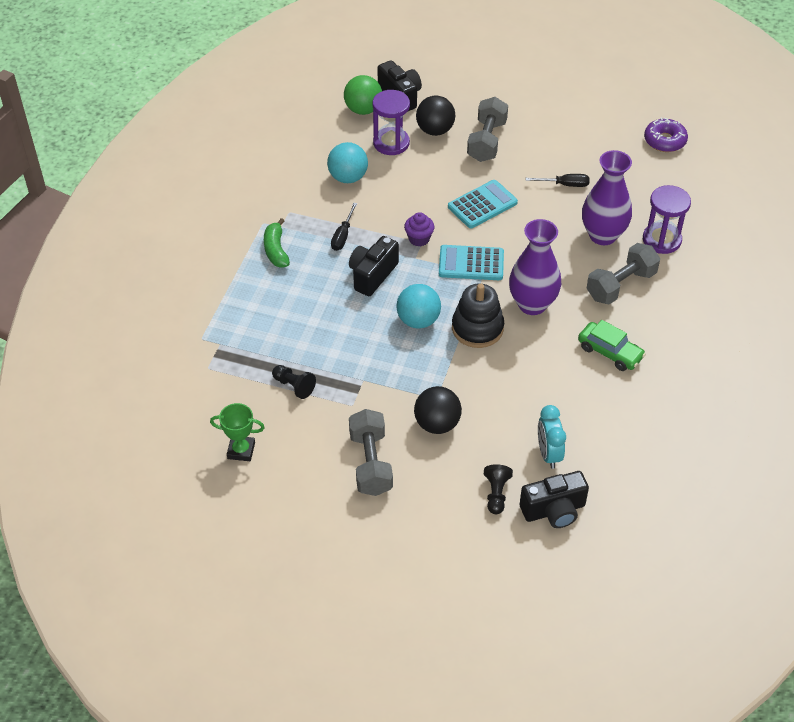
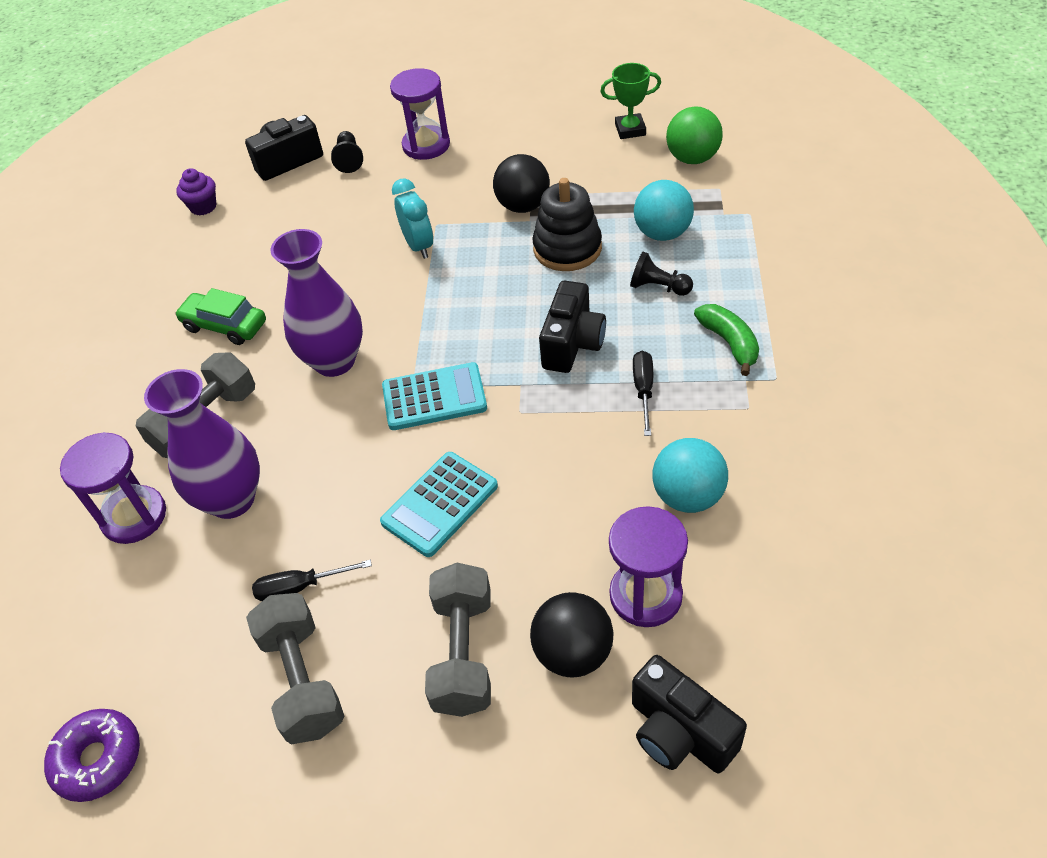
camera: 170 degrees right, 0 degrees up
black pawn [272,365,316,399] -> black pawn moved to [630,252,693,296]
green ball [344,75,382,115] -> green ball moved to [666,106,723,164]
grey dumbbell [349,409,393,496] -> grey dumbbell moved to [246,593,345,744]
turquoise ball [396,284,441,329] -> turquoise ball moved to [634,180,694,241]
purple cupcake [404,212,434,247] -> purple cupcake moved to [176,168,217,215]
black ball [414,386,462,434] -> black ball moved to [493,154,550,213]
black stacking toy [452,283,504,348] -> black stacking toy moved to [532,178,602,271]
turquoise clock [538,405,566,469] -> turquoise clock moved to [392,178,433,259]
none -> purple hourglass [390,68,450,160]

